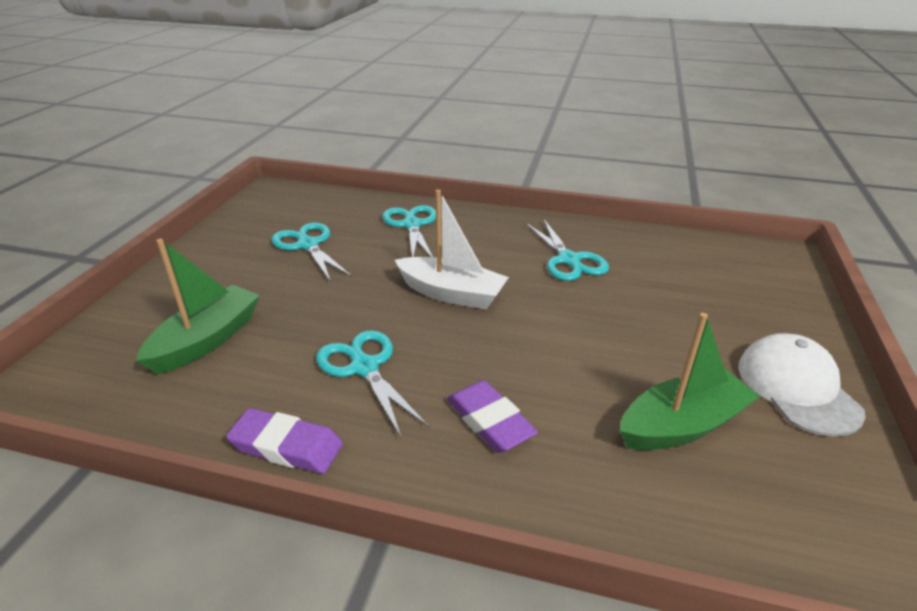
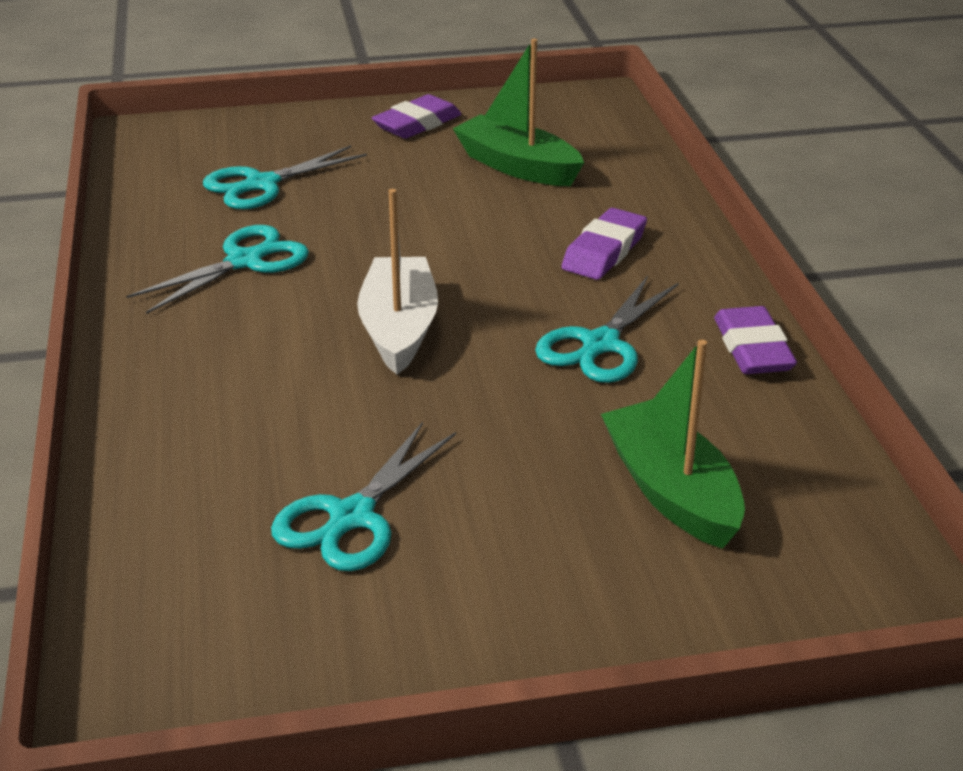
camera: 115 degrees left, 0 degrees up
green boat [136,239,260,374] -> green boat turned 60 degrees clockwise [601,340,745,549]
turquoise scissors [382,205,436,257] -> turquoise scissors moved to [203,145,367,209]
white cap [738,333,866,437] -> purple eraser [372,94,461,139]

